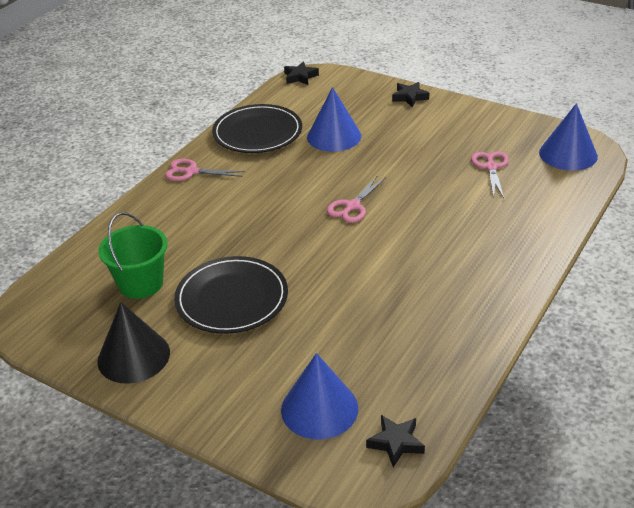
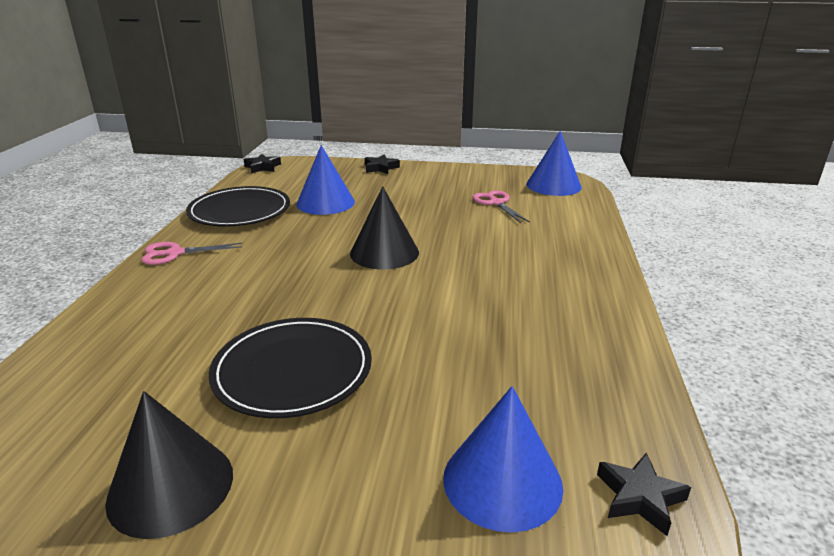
camera: 25 degrees left, 10 degrees down
green bucket [98,212,167,299] -> none
pink scissors [327,175,386,223] -> black cone [350,186,419,269]

